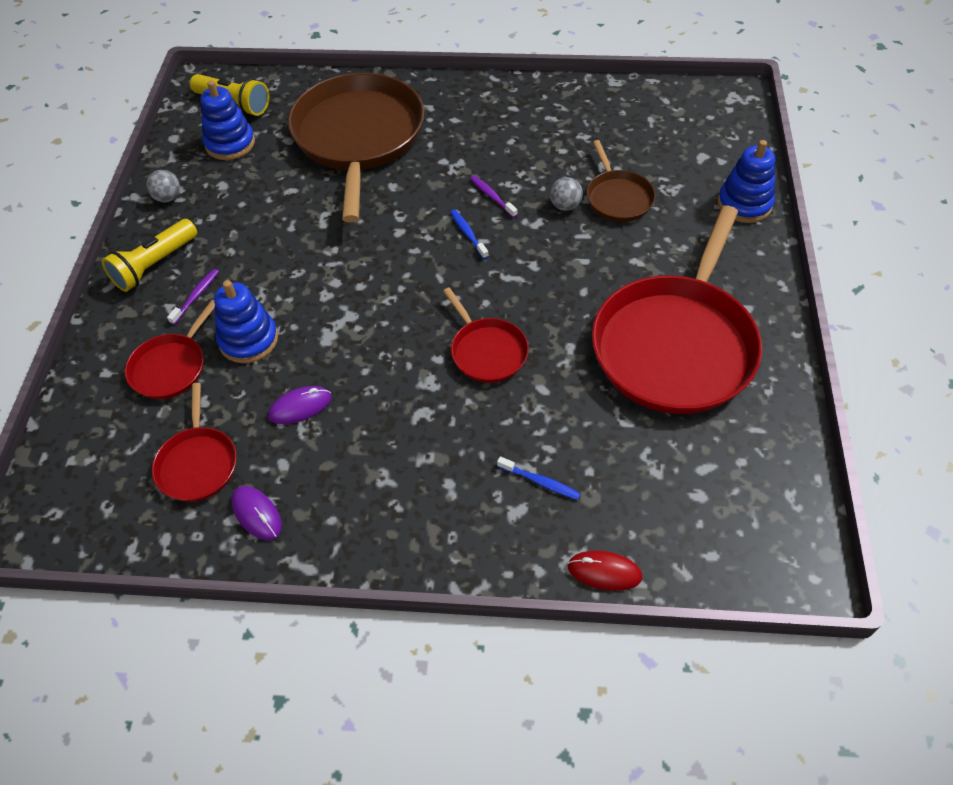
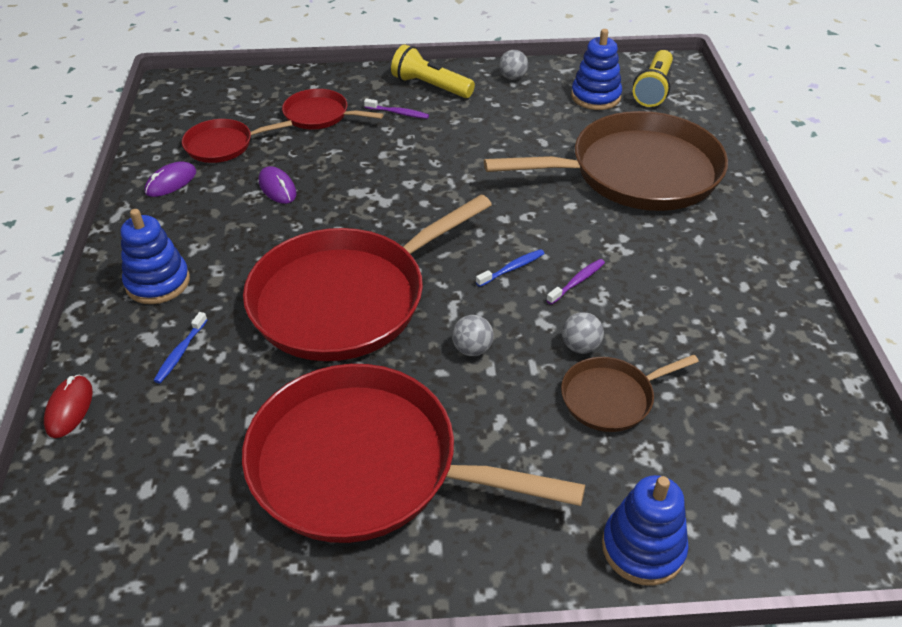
camera: 80 degrees right, 10 degrees down
blue stacking toy [214,280,278,363] -> blue stacking toy moved to [121,209,190,304]
red pan [443,287,529,383] -> red pan [243,194,492,361], size x2.12
none -> grey ball [452,315,494,356]

